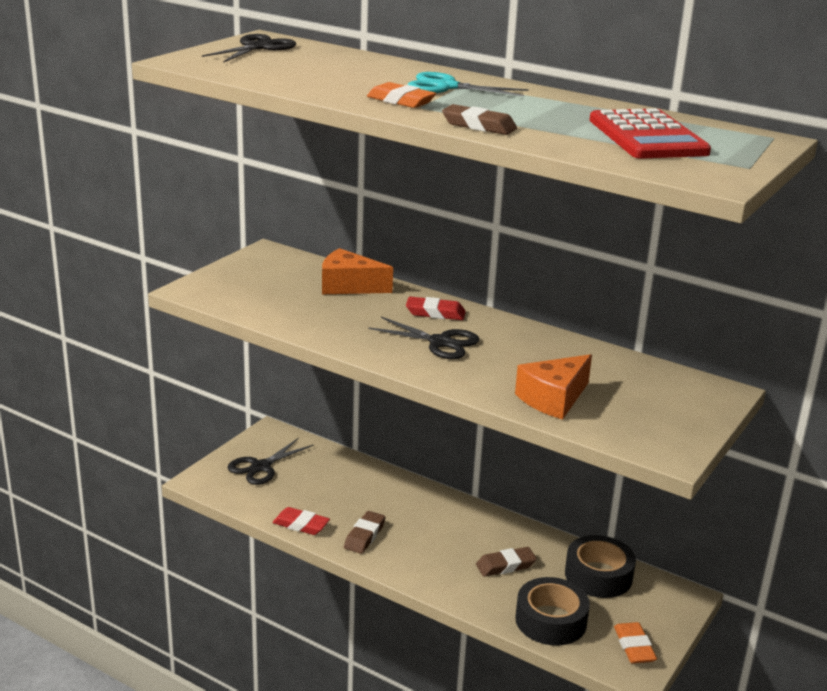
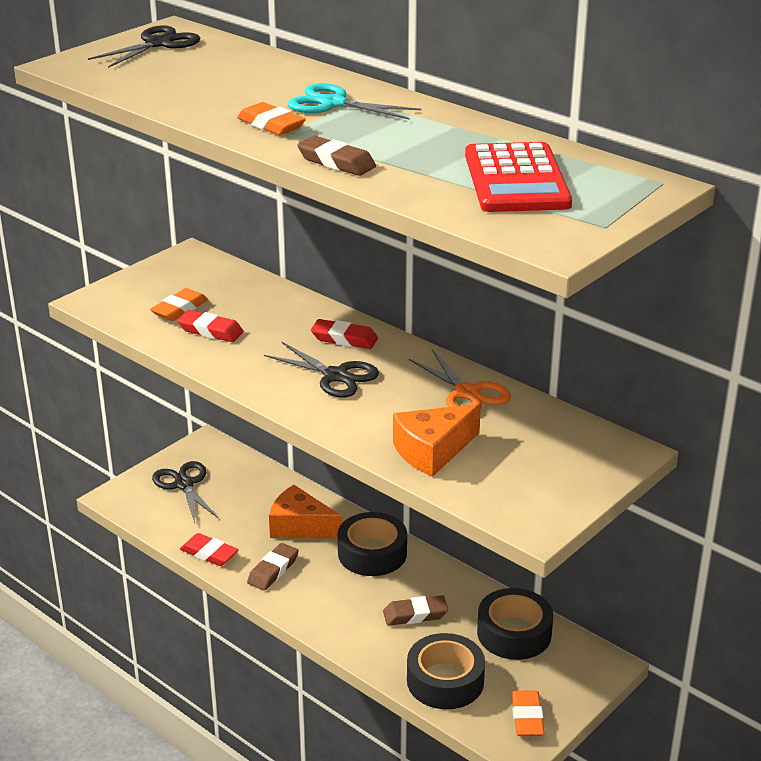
camera: 10 degrees right, 5 degrees up
black scissors [227,438,314,485] -> black scissors turned 105 degrees clockwise [152,461,219,523]
orange cheese [322,248,393,294] -> orange cheese moved to [269,485,342,539]
none -> orange eraser [150,288,208,321]
none -> red eraser [177,310,244,342]
none -> black tape [338,512,407,576]
none -> orange scissors [409,350,511,408]

